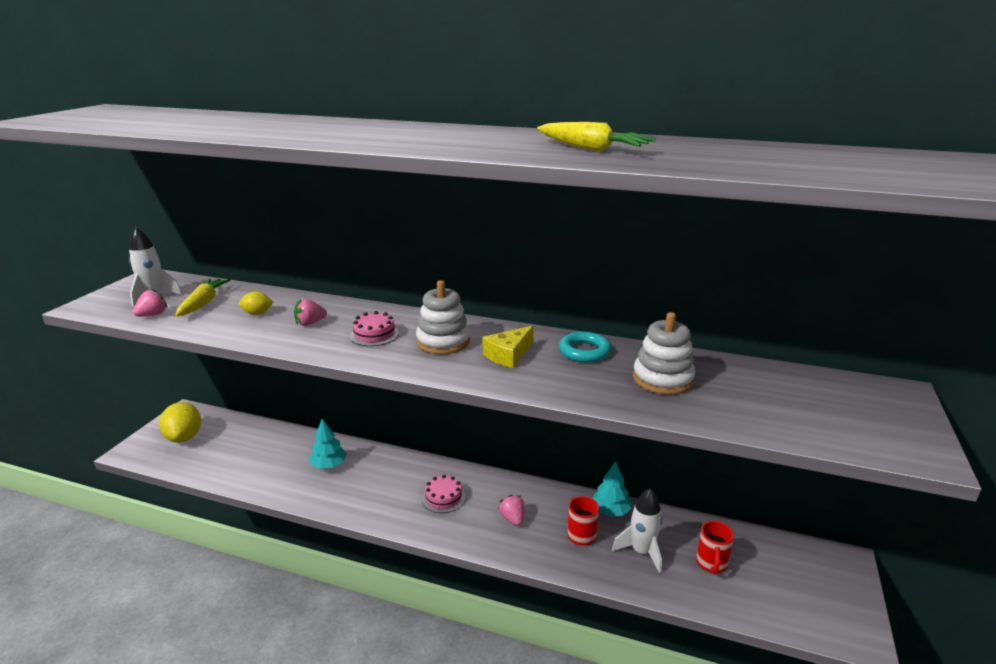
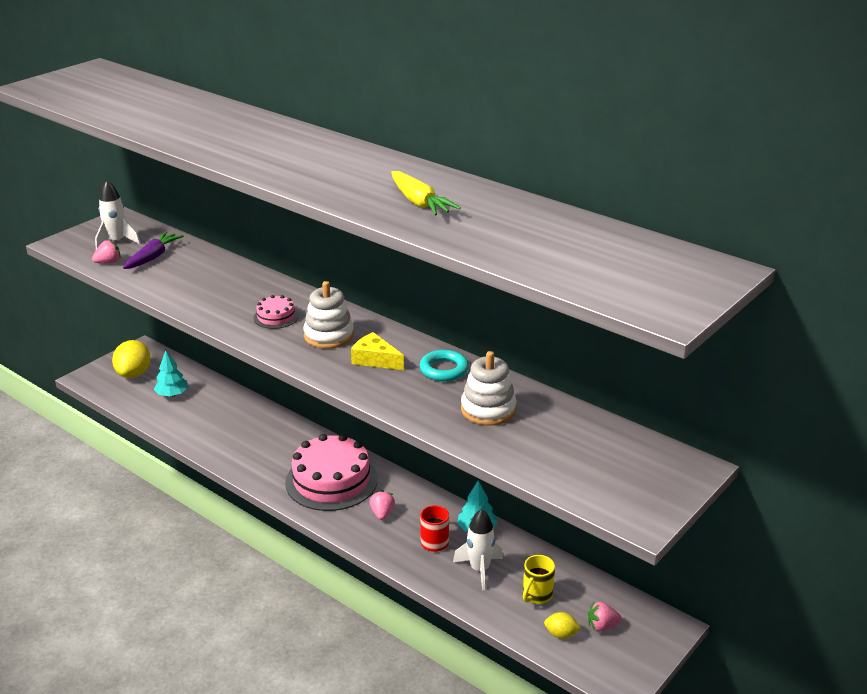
camera: 20 degrees right, 5 degrees up
yellow carrot [175,279,231,317] -> purple carrot [123,232,183,269]
yellow lemon [239,292,274,315] -> yellow lemon moved to [544,612,581,639]
pink strawberry [294,299,327,326] -> pink strawberry moved to [588,602,622,631]
turquoise tree [309,419,347,469] -> turquoise tree moved to [154,350,188,397]
pink cake [422,475,466,513] -> pink cake [285,434,378,511], size x2.18
yellow cheese [482,325,534,368] -> yellow cheese turned 60 degrees clockwise [351,332,404,370]
red mug [696,521,734,575] -> yellow mug [523,555,555,604]

